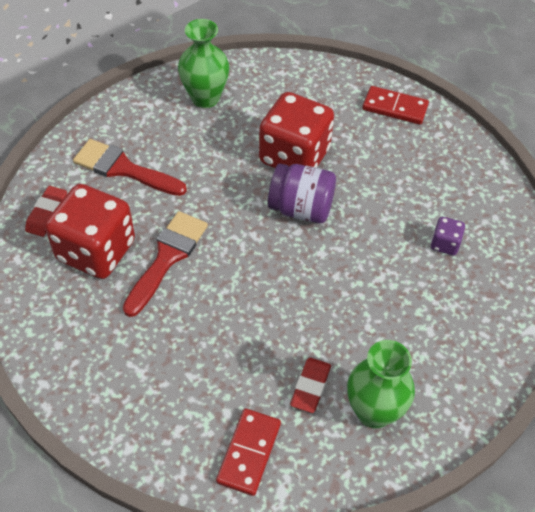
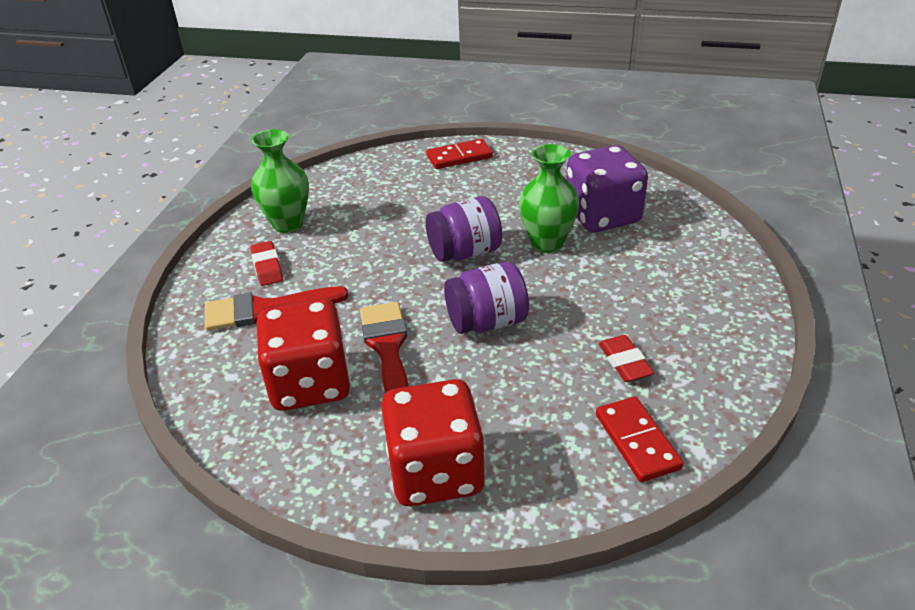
camera: 35 degrees left, 15 degrees down
red eraser [25,186,67,237] -> red eraser moved to [250,241,283,286]
red dice [259,92,334,168] -> red dice moved to [381,379,486,506]
green vase [347,340,415,428] -> green vase moved to [519,144,579,253]
purple dice [431,217,465,255] -> purple dice [566,145,648,232], size x2.30
none -> purple jar [444,262,529,334]

